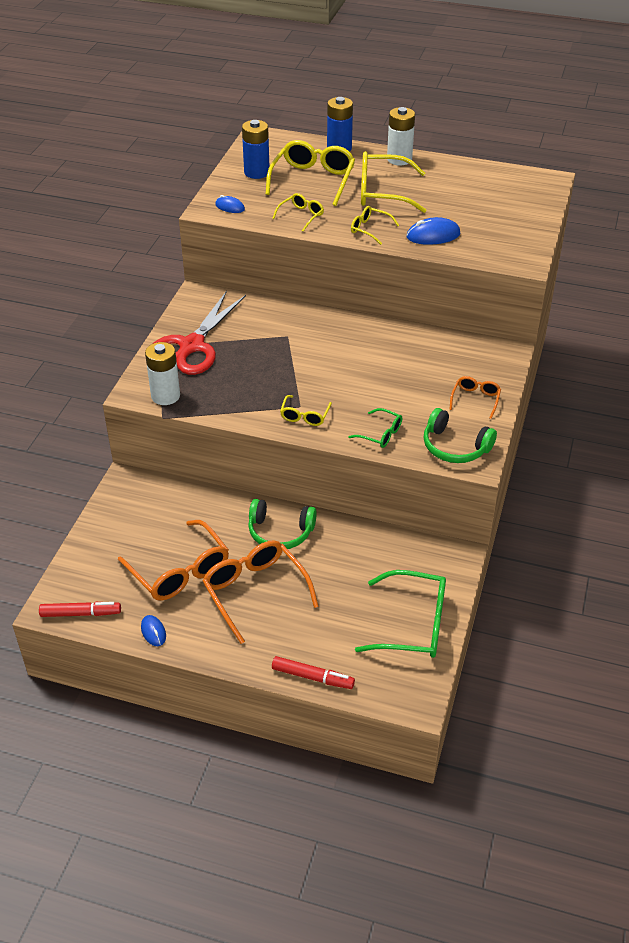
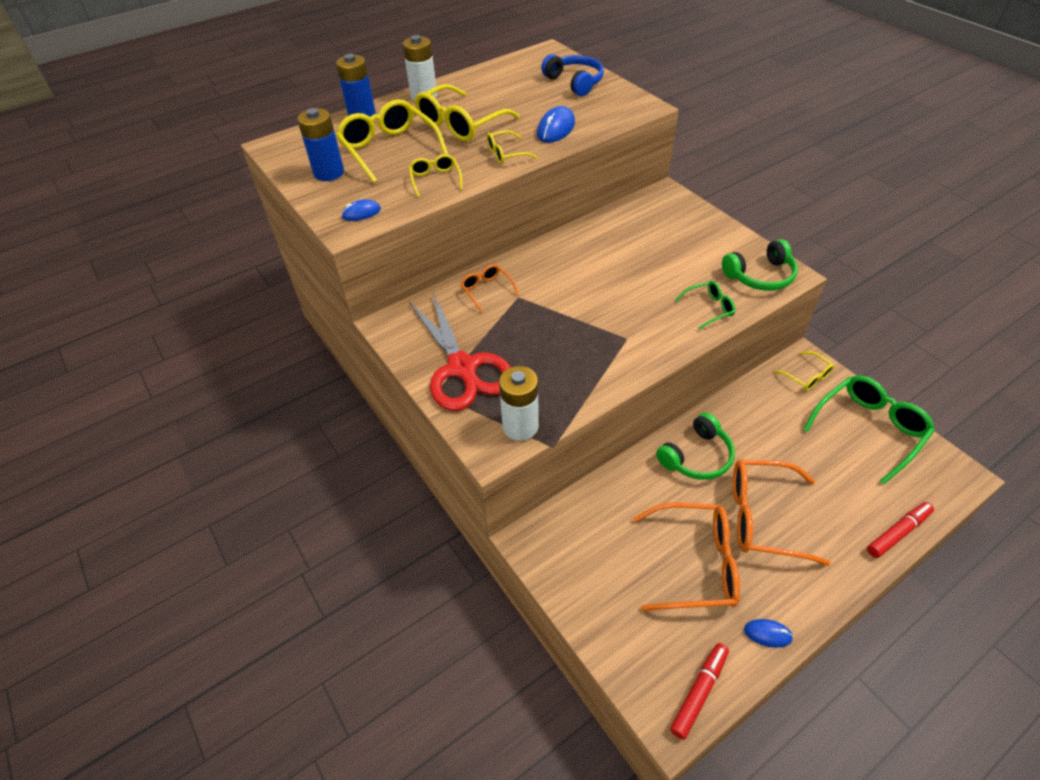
camera: 50 degrees left, 5 degrees up
yellow glasses [280,395,332,426] -> yellow glasses moved to [775,351,834,391]
orange glasses [449,376,501,419] -> orange glasses moved to [460,264,519,312]
none -> blue headphones [541,54,604,96]

